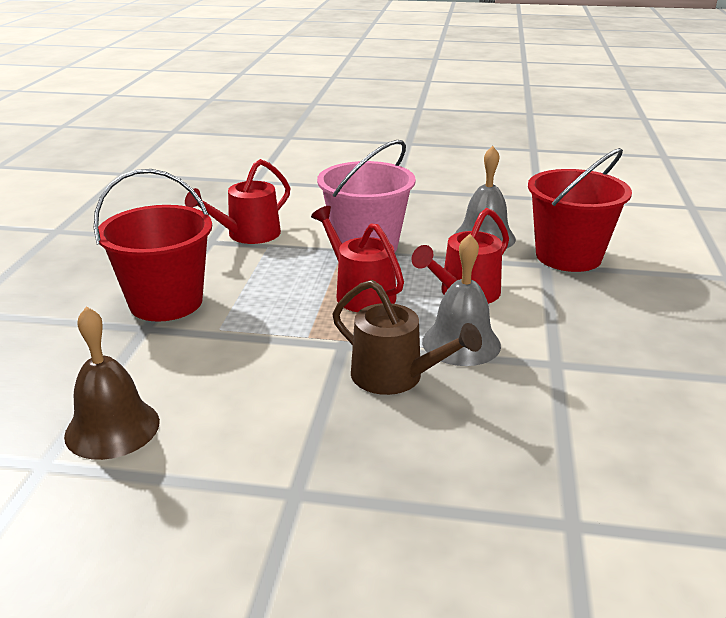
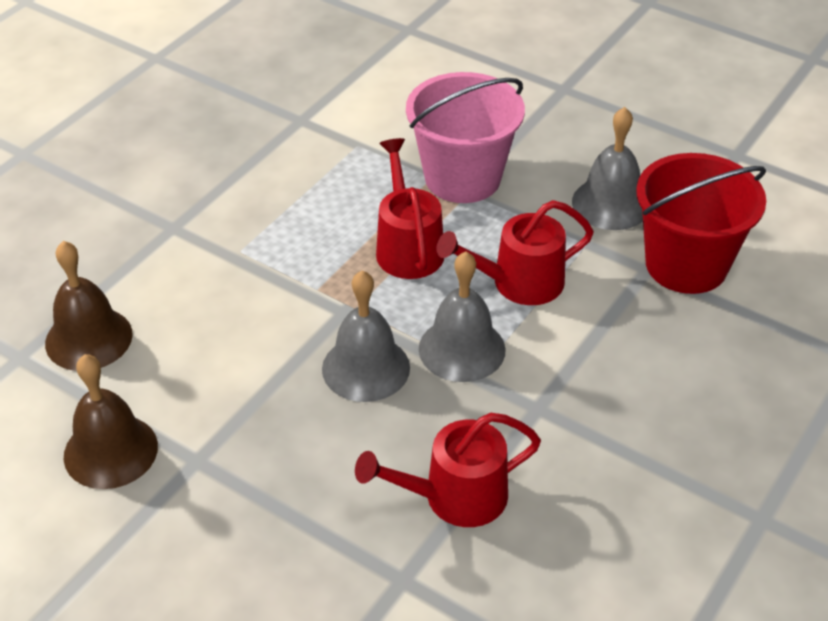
camera: 25 degrees right, 15 degrees up
red bucket [94,169,212,322] -> none
red watering can [185,159,290,244] -> red watering can moved to [355,413,541,527]
brown watering can [332,280,482,395] -> grey bell [322,270,410,402]
none -> brown bell [64,354,158,489]

